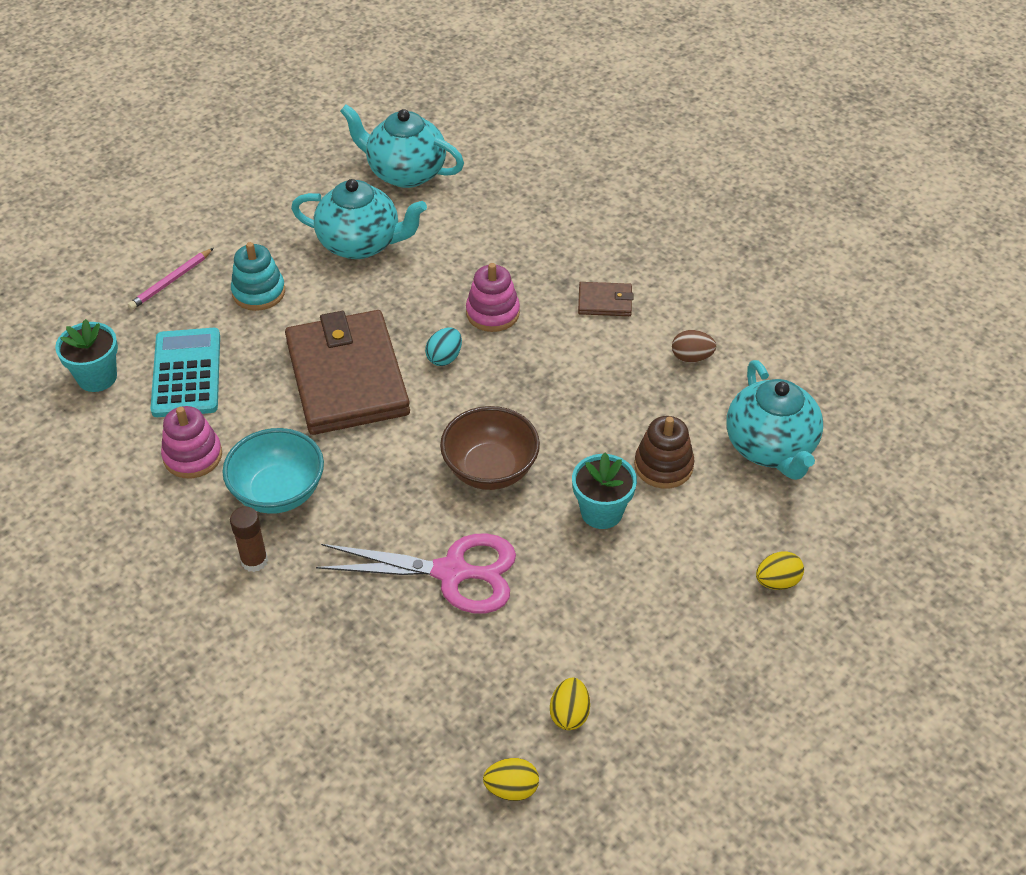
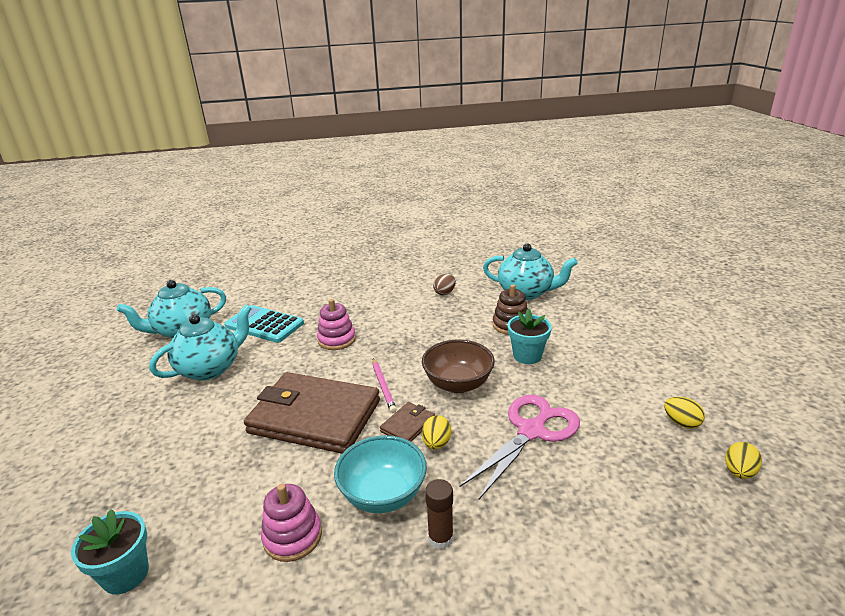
camera: 55 degrees left, 20 degrees down
pink pencil [127,248,214,310] -> pink pencil moved to [373,358,397,413]
turquoise calculator [150,328,220,417] -> turquoise calculator moved to [224,305,304,343]
turquoise stacking toy [231,242,285,311] -> none
turquoise egg [425,328,462,366] -> none
brown wallet [578,282,633,316] -> brown wallet moved to [380,402,435,442]
yellow egg [756,551,804,590] -> yellow egg moved to [422,415,451,449]

